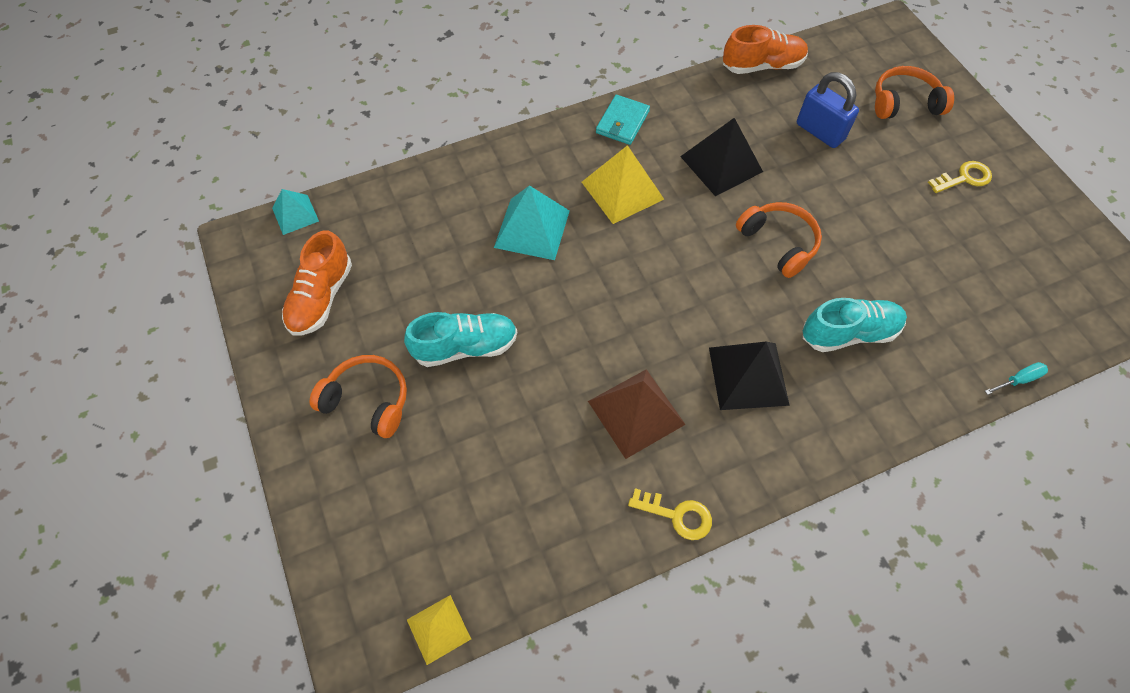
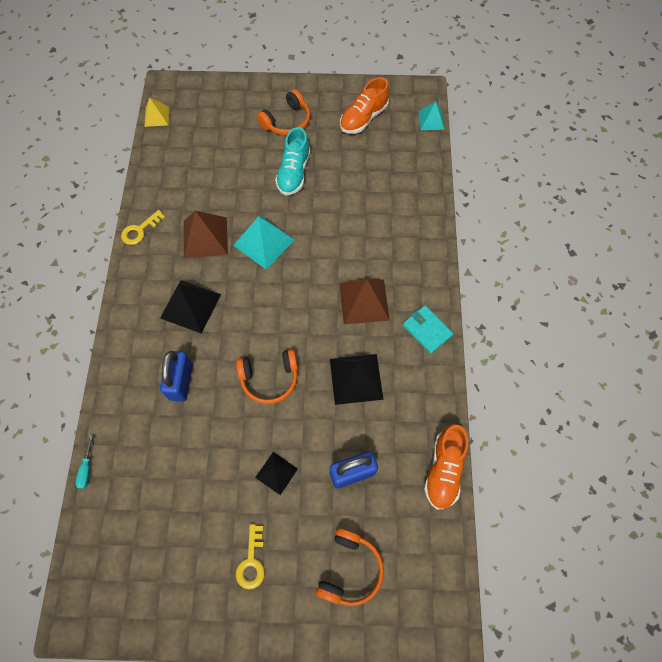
camera: 115 degrees right, 5 degrees up
orange shoe [282,230,352,336] -> orange shoe turned 90 degrees counterclockwise [340,77,389,134]
turquoise pyramid [494,185,570,260] -> turquoise pyramid moved to [233,216,295,269]
yellow pyramid [582,145,664,224] -> brown pyramid [339,279,390,324]
turquoise shoe [803,298,907,352] -> blue padlock [160,351,193,402]
none -> black pyramid [255,452,298,495]

